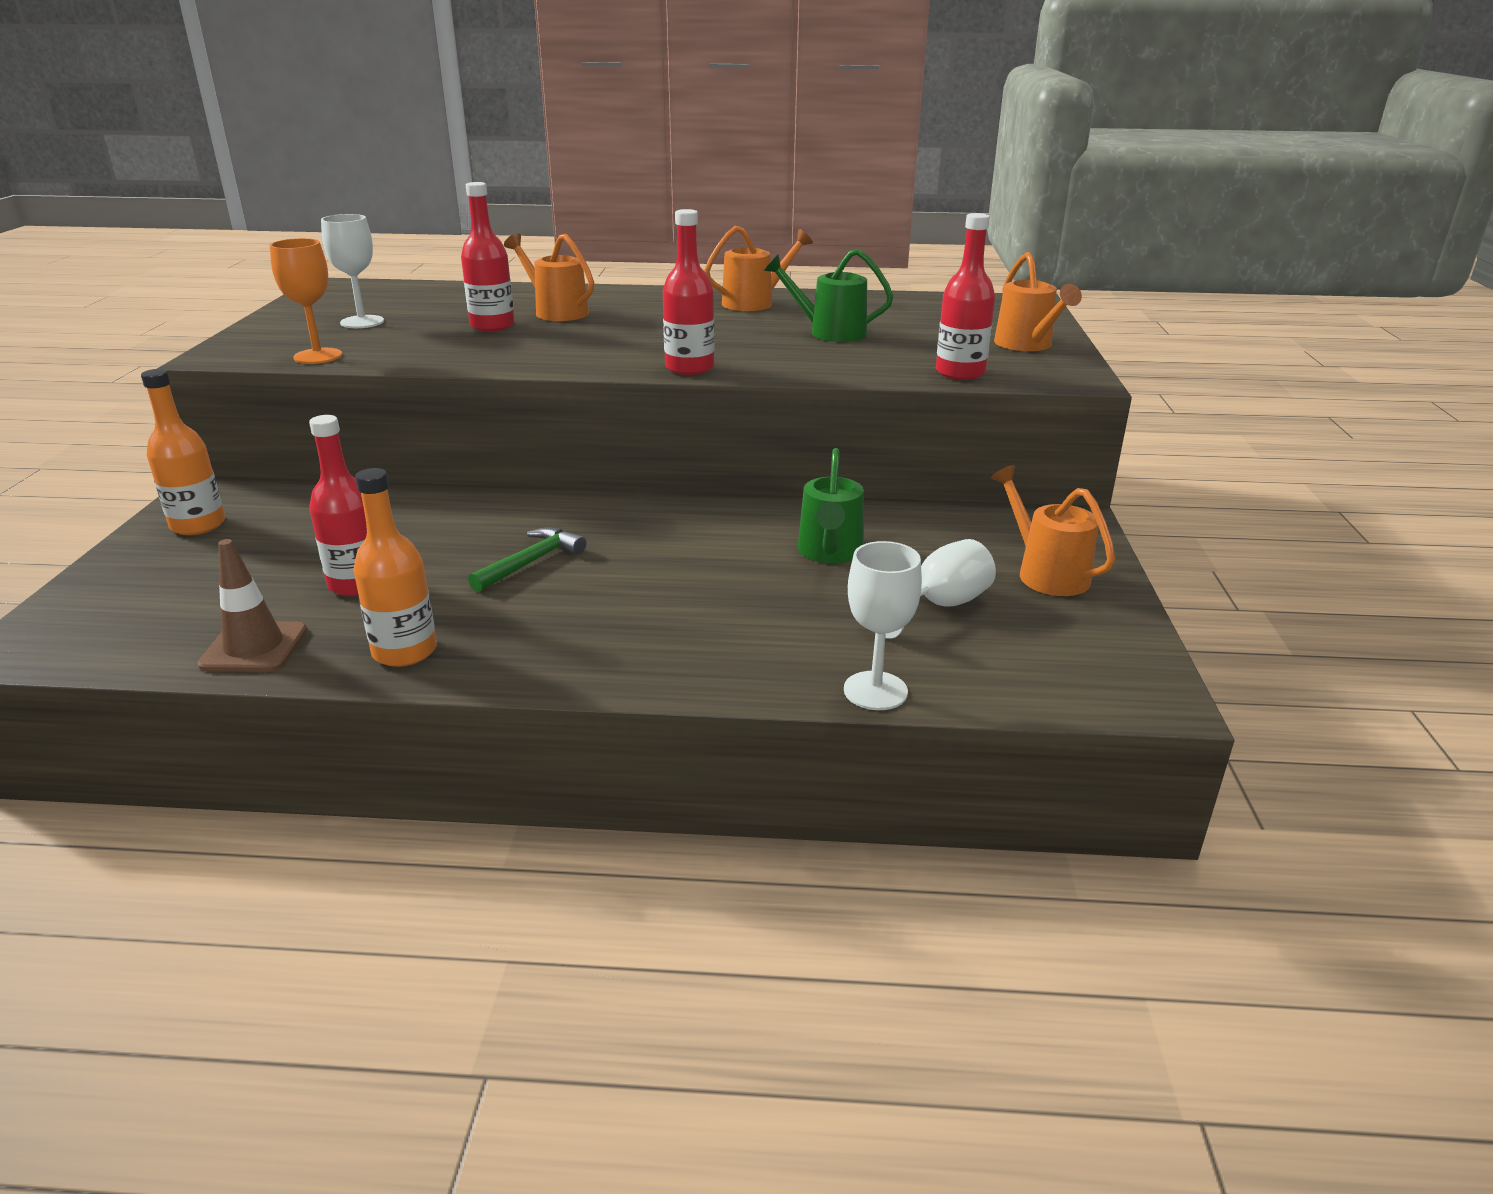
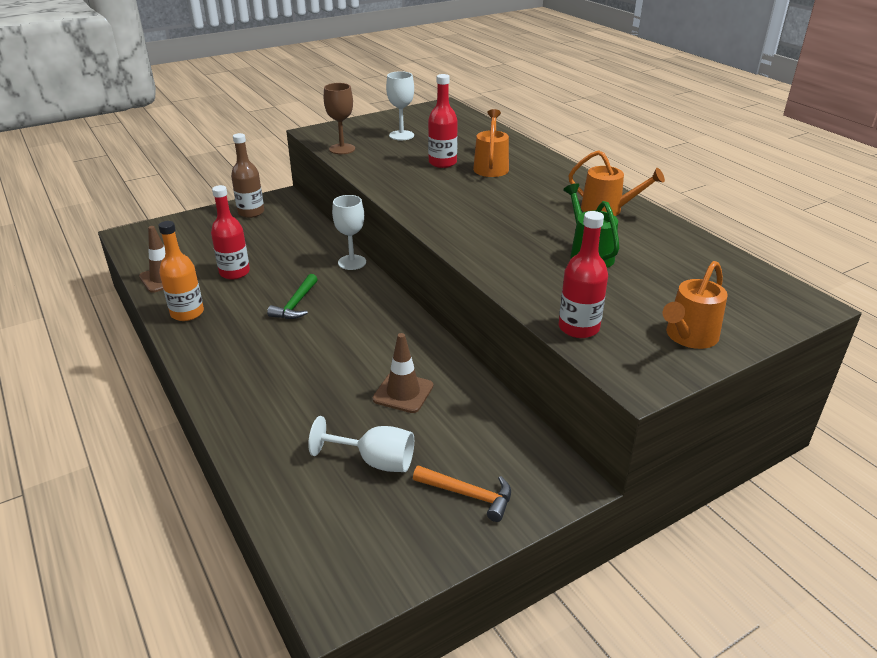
camera: 55 degrees right, 5 degrees up
orange bottle [141,369,225,535] -> brown bottle [231,133,264,218]
orange goblet [270,238,342,364] -> brown goblet [324,83,355,154]
green hammer [468,527,586,592] -> green hammer turned 105 degrees clockwise [267,274,318,319]
red bottle [663,209,714,375] -> none
green watering can [798,448,864,563] -> brown traffic cone [373,333,433,413]
white goblet [844,541,922,710] -> white goblet moved to [332,195,366,270]
orange watering can [991,465,1115,596] -> orange hammer [413,465,511,522]

